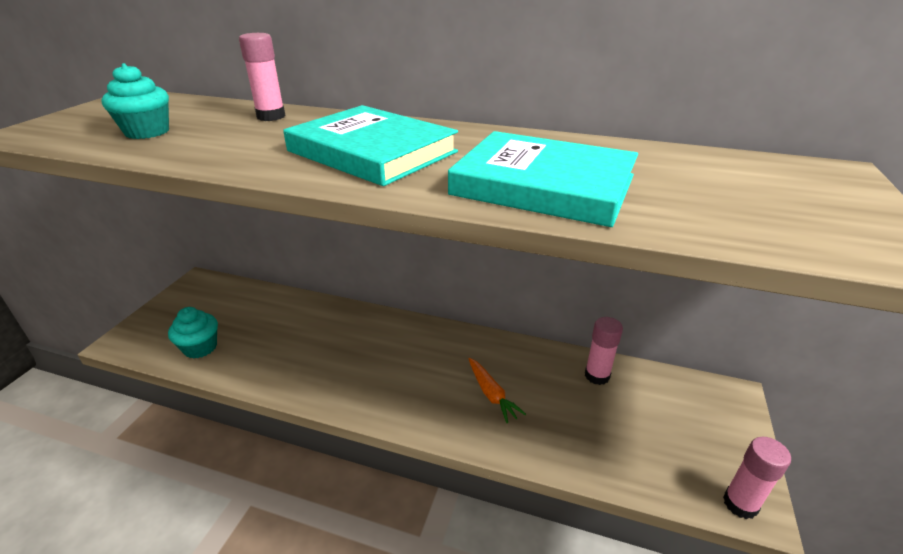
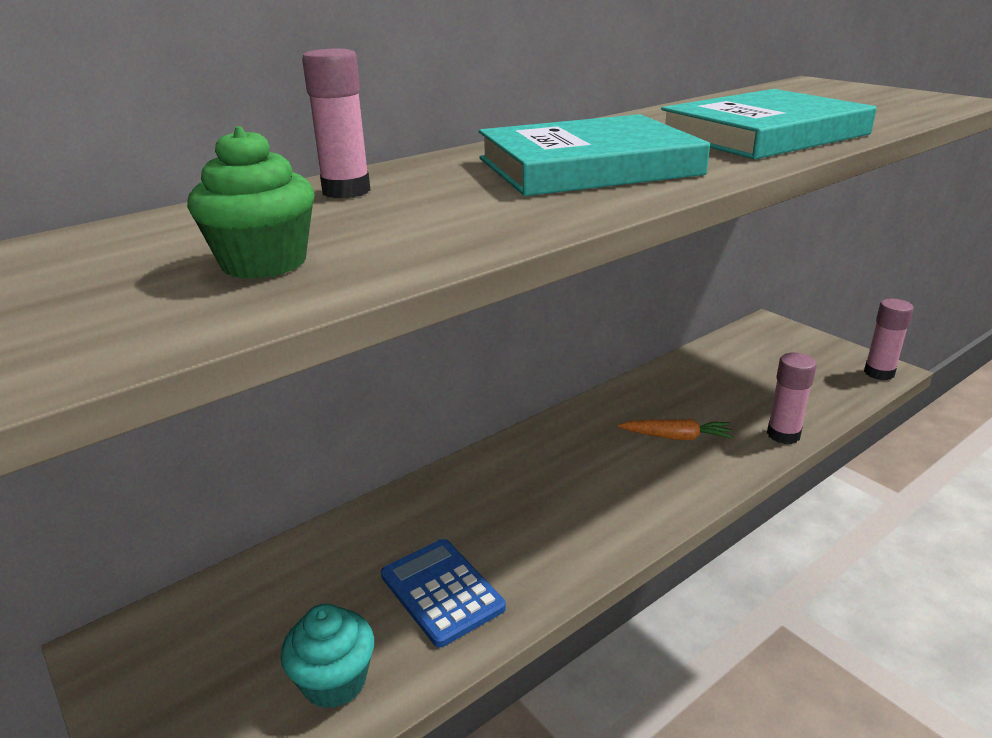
camera: 55 degrees left, 5 degrees down
turquoise cupcake [101,63,169,139] -> green cupcake [187,126,314,279]
pink glue stick [585,317,623,385] -> pink glue stick moved to [767,352,817,444]
none -> blue calculator [381,539,506,647]

